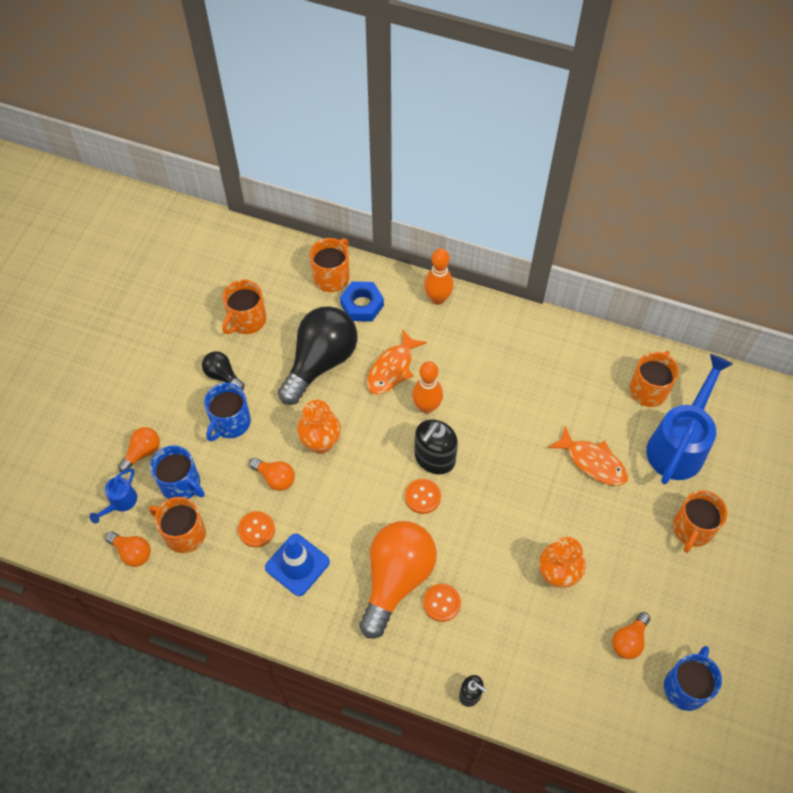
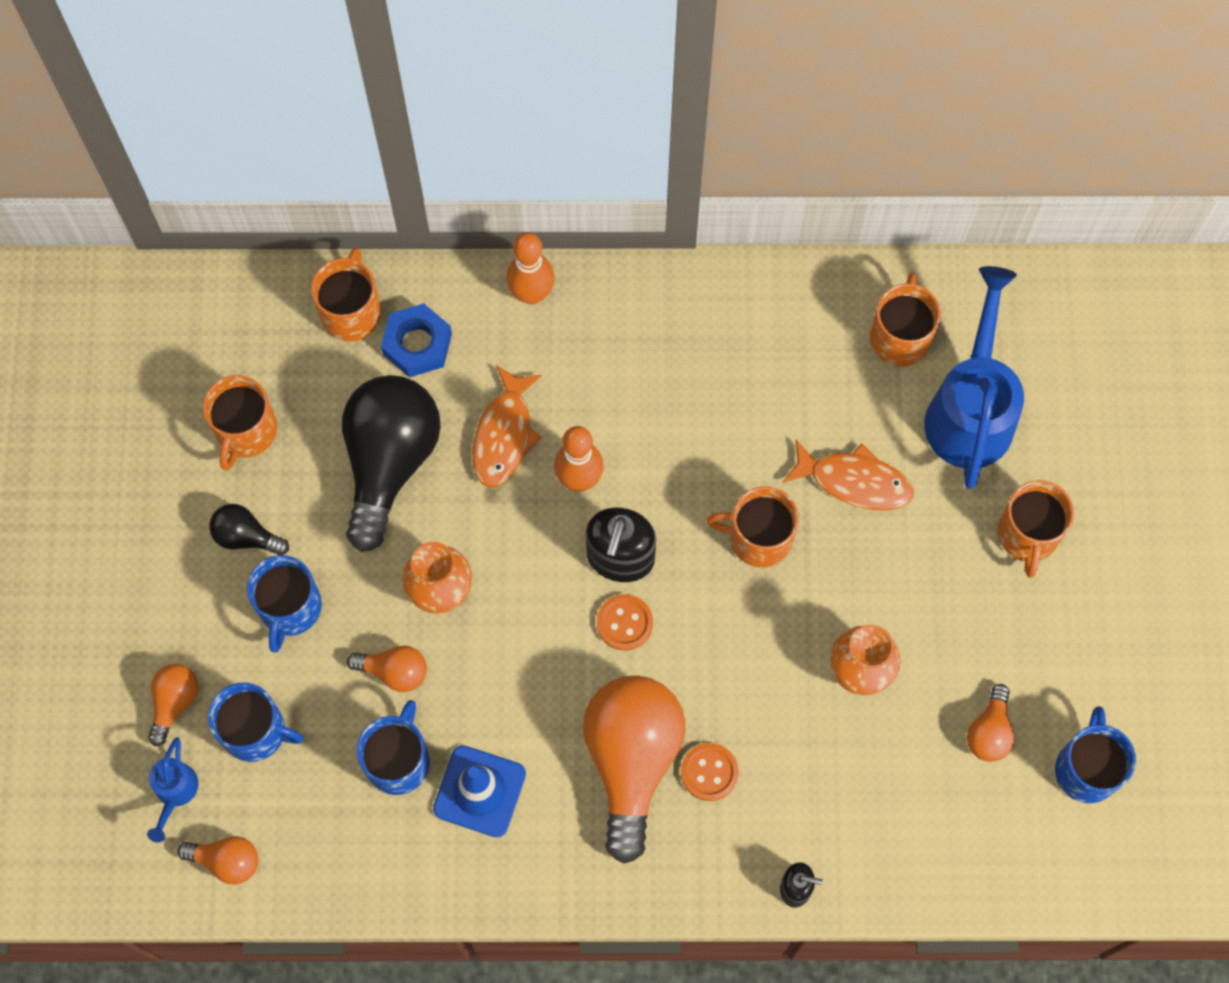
camera: 20 degrees left, 10 degrees up
orange mug [149,497,206,553] -> orange mug moved to [706,486,799,567]
orange button [238,511,275,547] -> blue mug [357,700,430,795]

